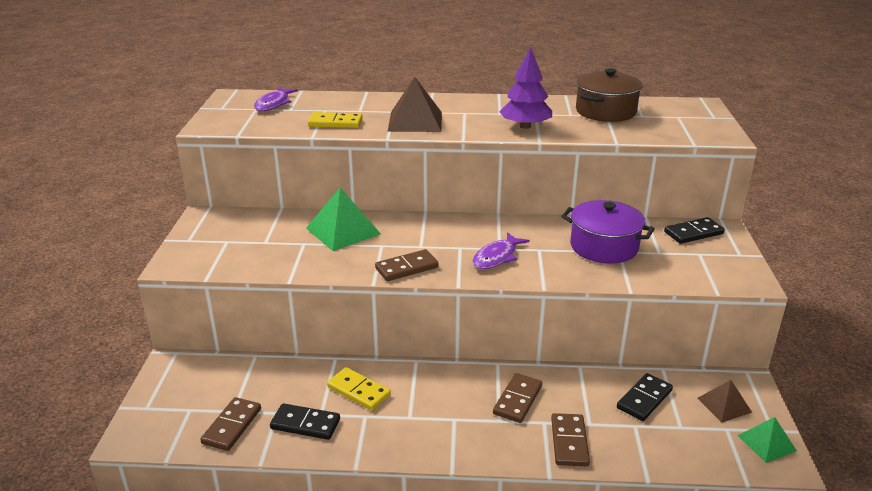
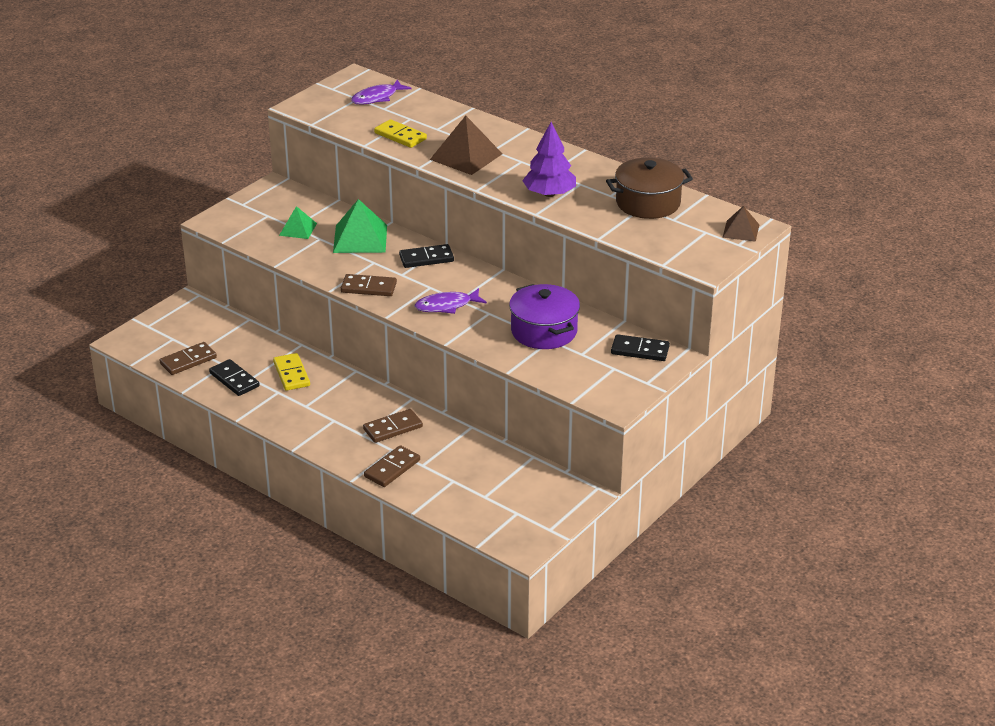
camera: 35 degrees right, 5 degrees up
black domino [617,373,673,421] -> black domino moved to [399,244,454,268]
brown pyramid [697,380,752,422] -> brown pyramid moved to [723,206,759,242]
green pyramid [737,417,797,463] -> green pyramid moved to [279,206,317,239]

